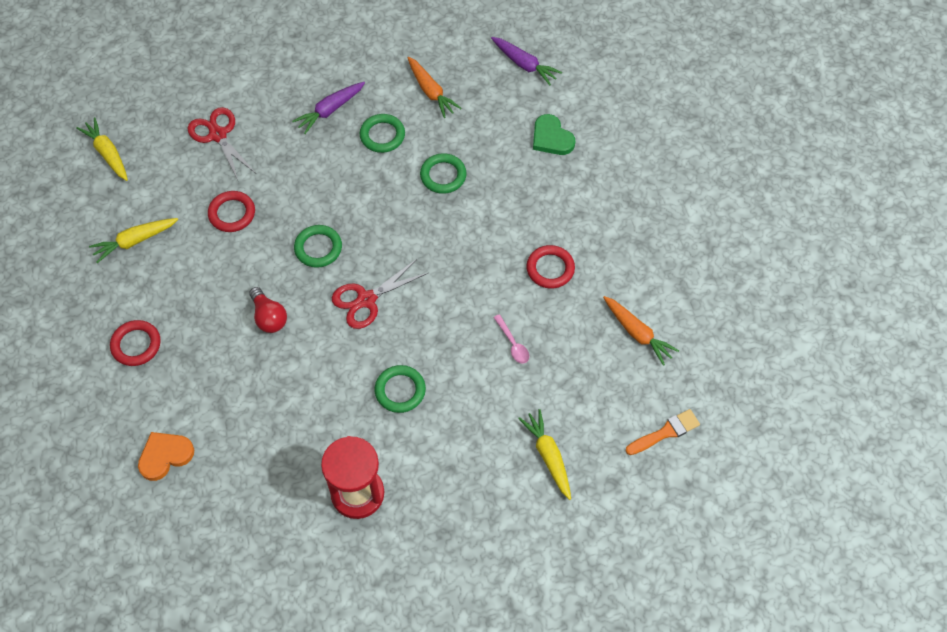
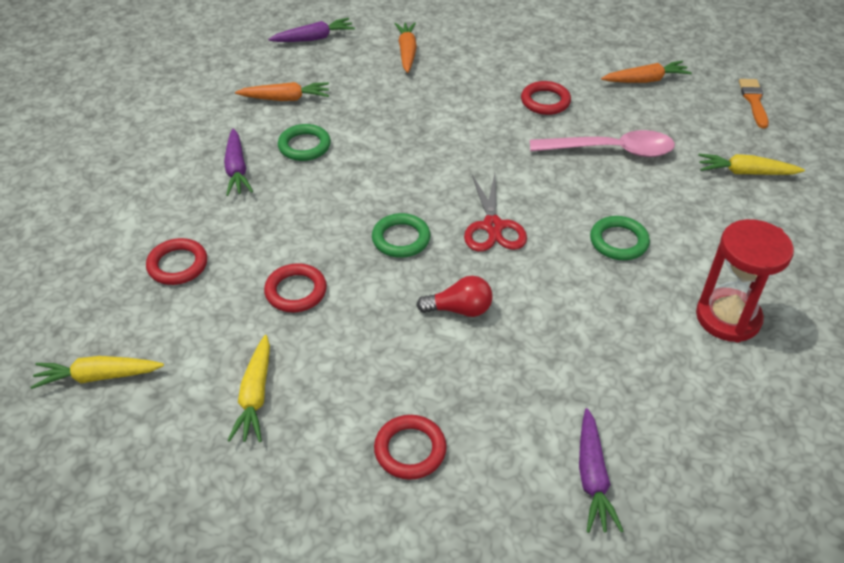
camera: 60 degrees left, 15 degrees down
orange heart [138,432,194,481] -> purple carrot [579,408,623,533]
red scissors [187,107,255,181] -> red ring [146,238,207,285]
green ring [420,153,466,194] -> none
pink spoon [493,314,529,363] -> pink spoon [530,130,675,157], size x2.21
green heart [533,114,575,155] -> orange carrot [395,22,417,73]

